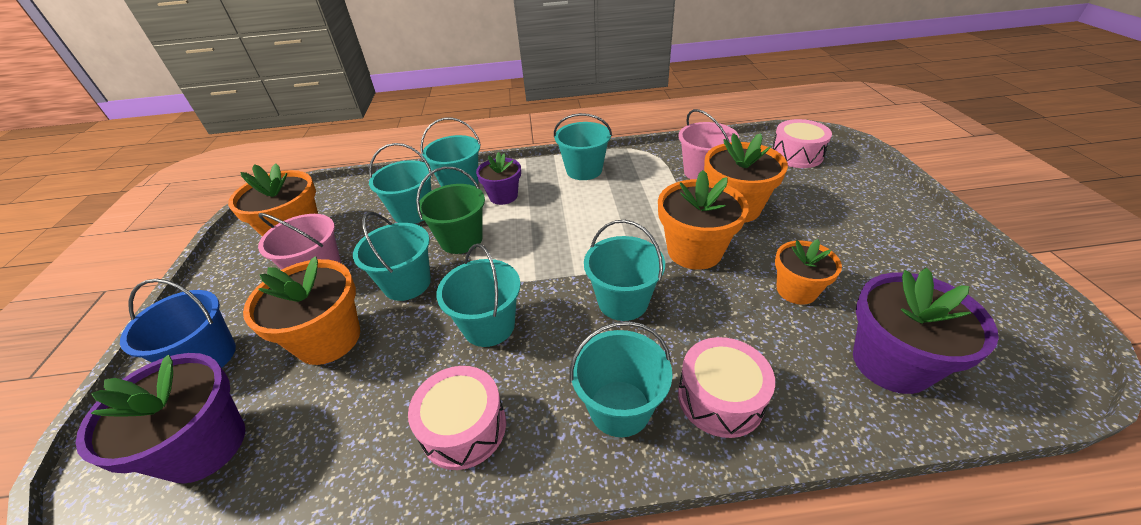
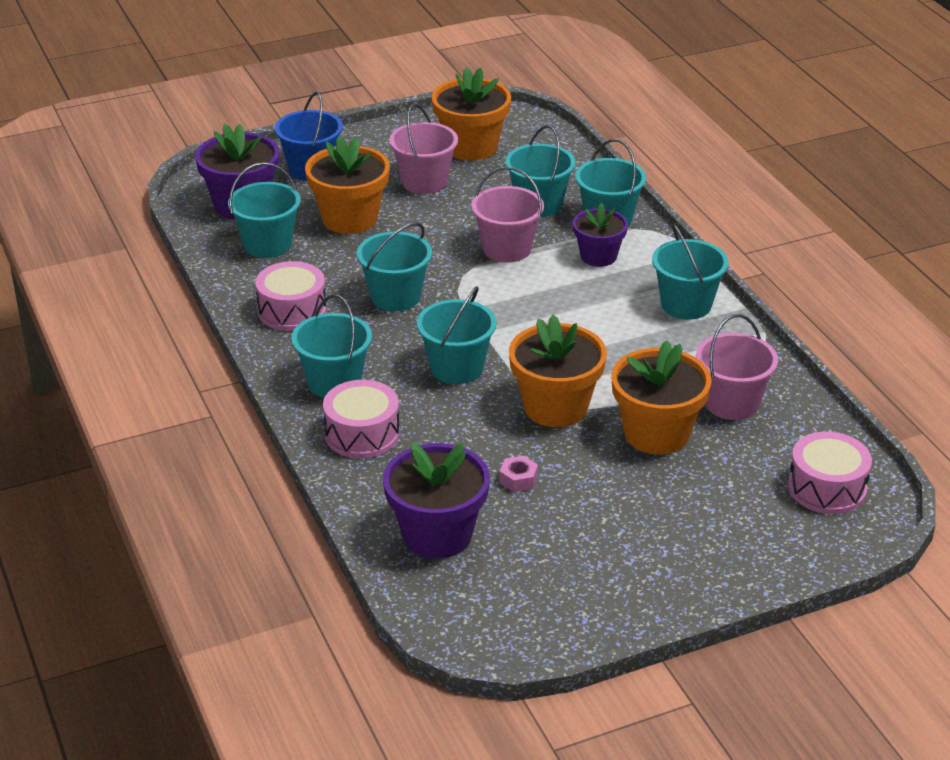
camera: 70 degrees right, 5 degrees down
turquoise bucket [353,212,431,301] -> turquoise bucket moved to [228,162,301,258]
green bucket [416,167,485,254] -> pink bucket [471,167,544,262]
orange flower pot [775,239,842,305] -> pink nut [500,456,538,492]

